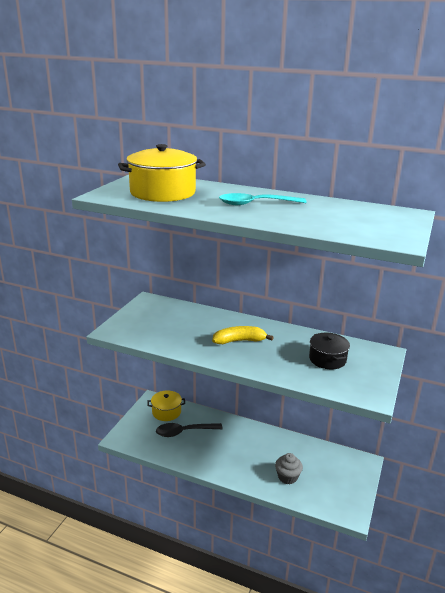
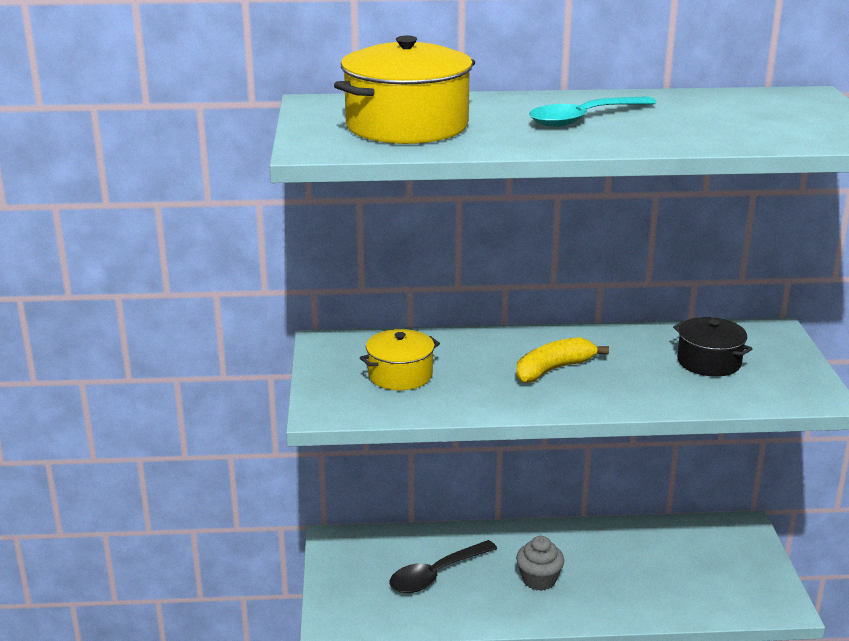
camera: 25 degrees left, 0 degrees up
yellow pot [148,391,185,421] -> yellow pot moved to [360,329,440,390]
grey cupcake [275,453,303,484] -> grey cupcake moved to [516,536,564,591]

